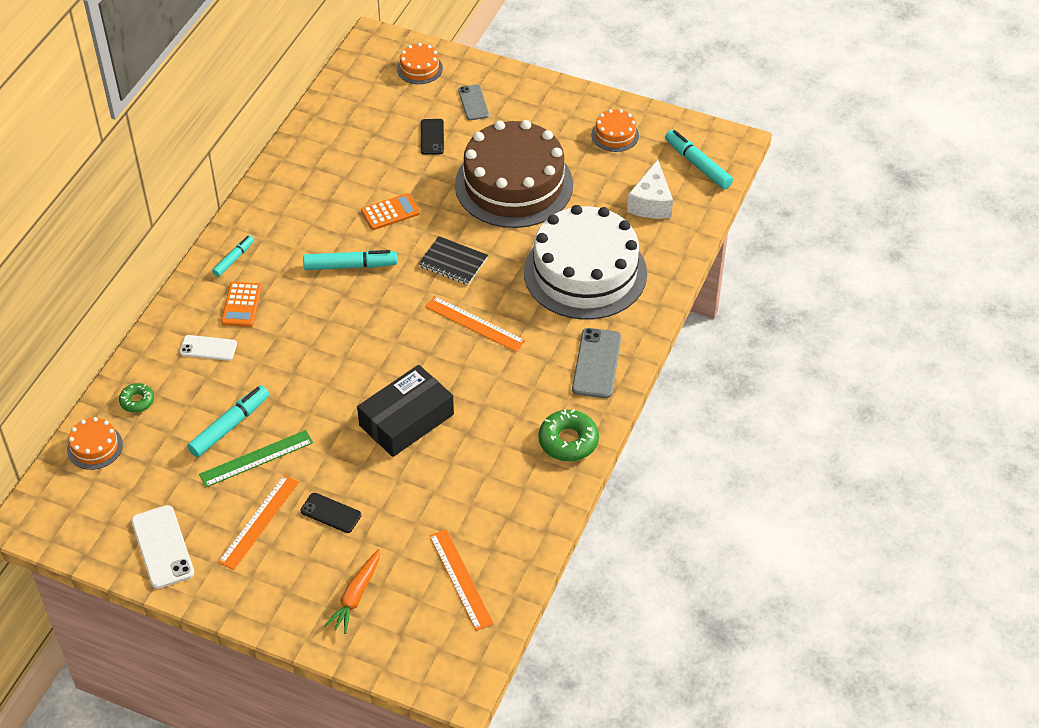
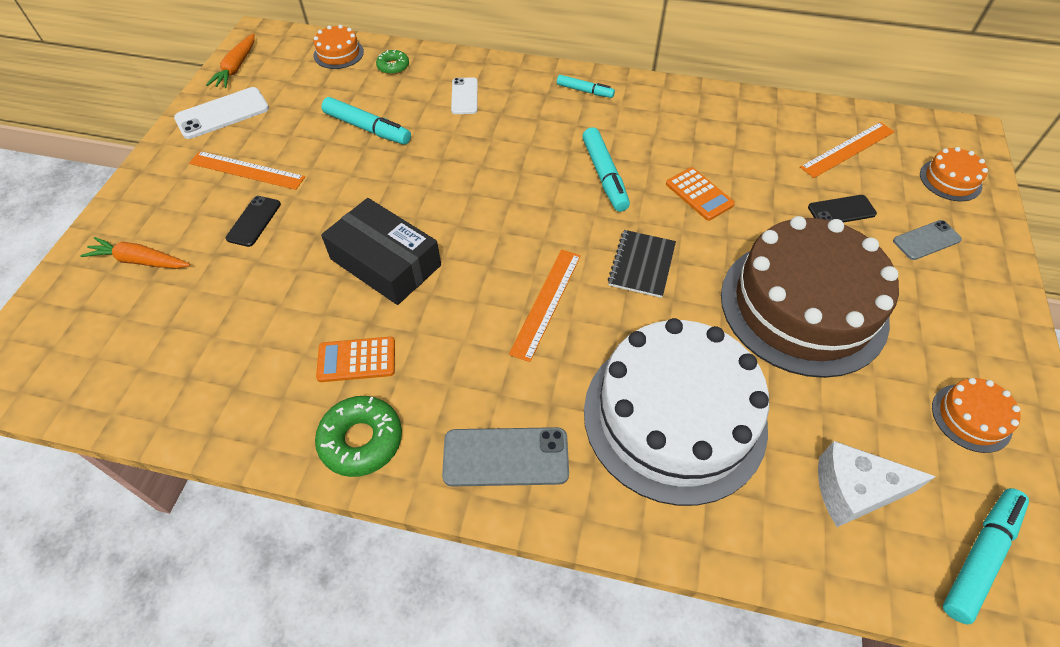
camera: 80 degrees right, 5 degrees up
green ruler [199,430,313,487] -> none
orange calculator [221,282,262,327] -> orange calculator moved to [316,337,395,382]
orange ruler [429,529,494,631] -> orange ruler moved to [800,122,895,178]
none -> orange carrot [206,33,255,88]

